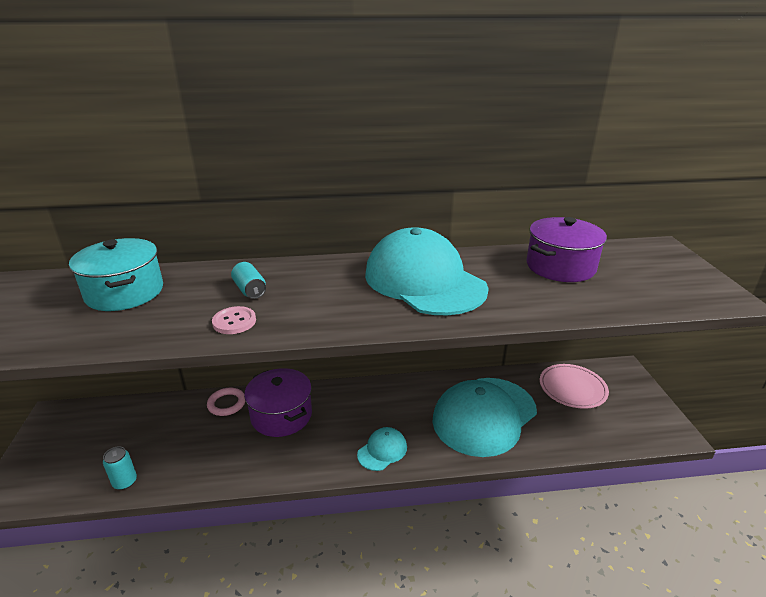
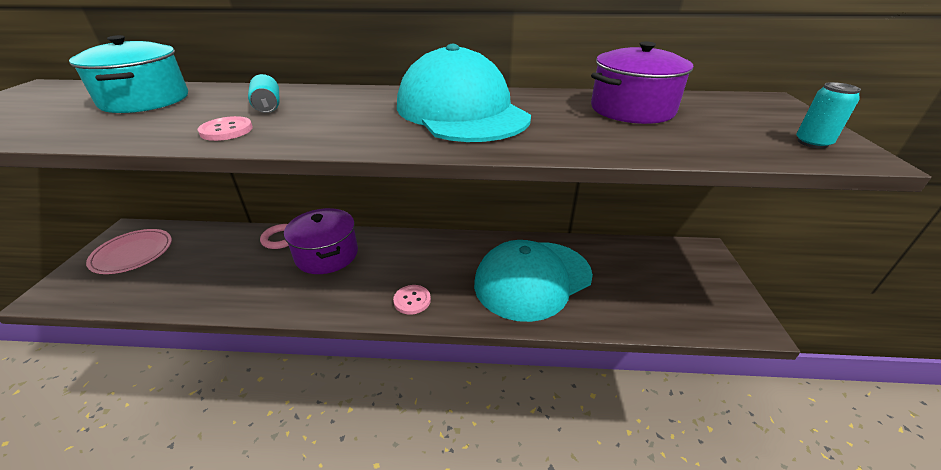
camera: 10 degrees right, 5 degrees up
turquoise can [103,446,137,490] -> turquoise can moved to [796,82,861,149]
turquoise cap [357,427,407,471] -> pink button [393,285,431,314]
pink plate [540,364,609,409] -> pink plate moved to [86,229,172,274]

